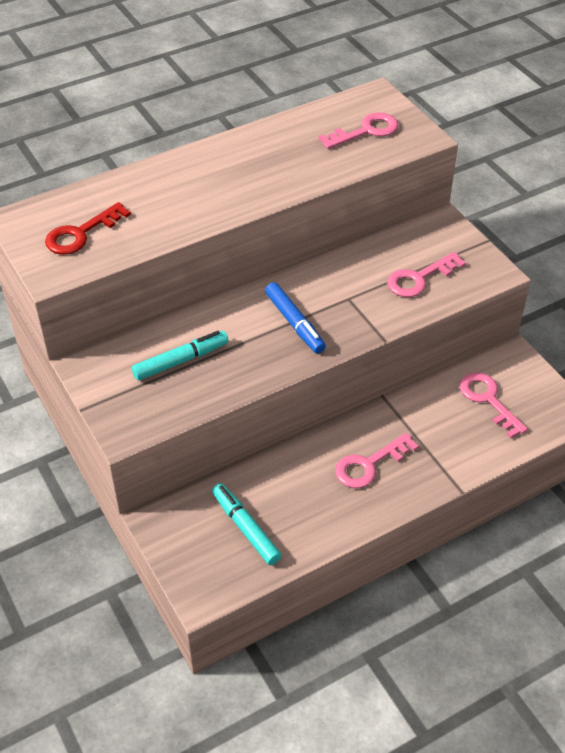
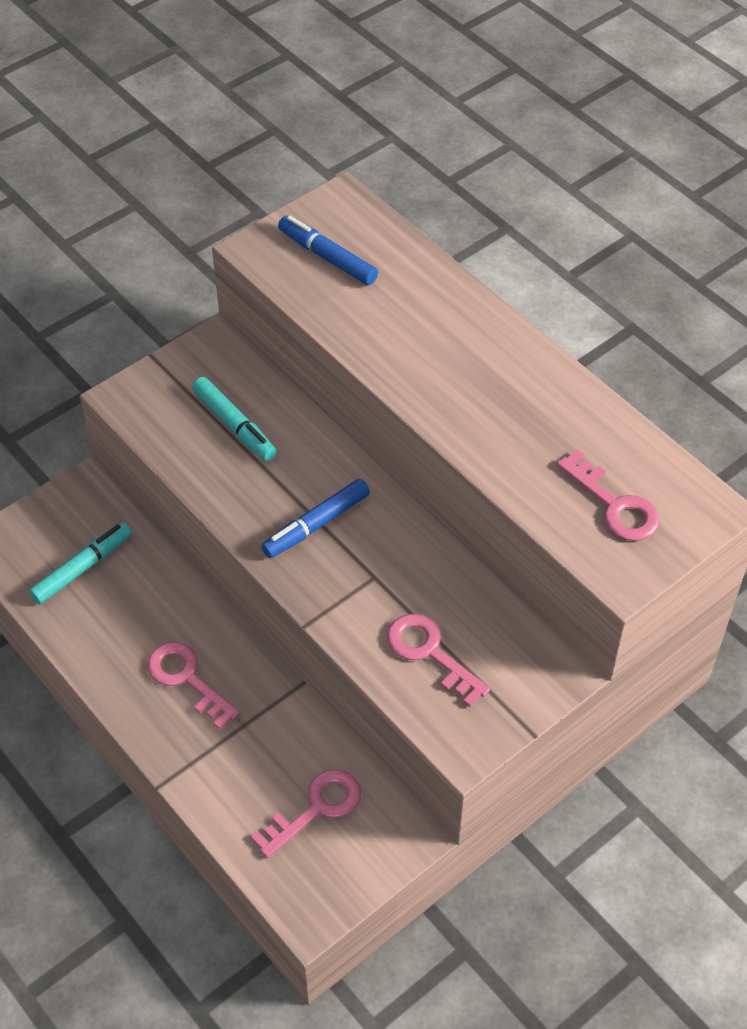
camera: 80 degrees right, 5 degrees up
red key [45,202,131,255] -> blue marker [278,215,378,285]

